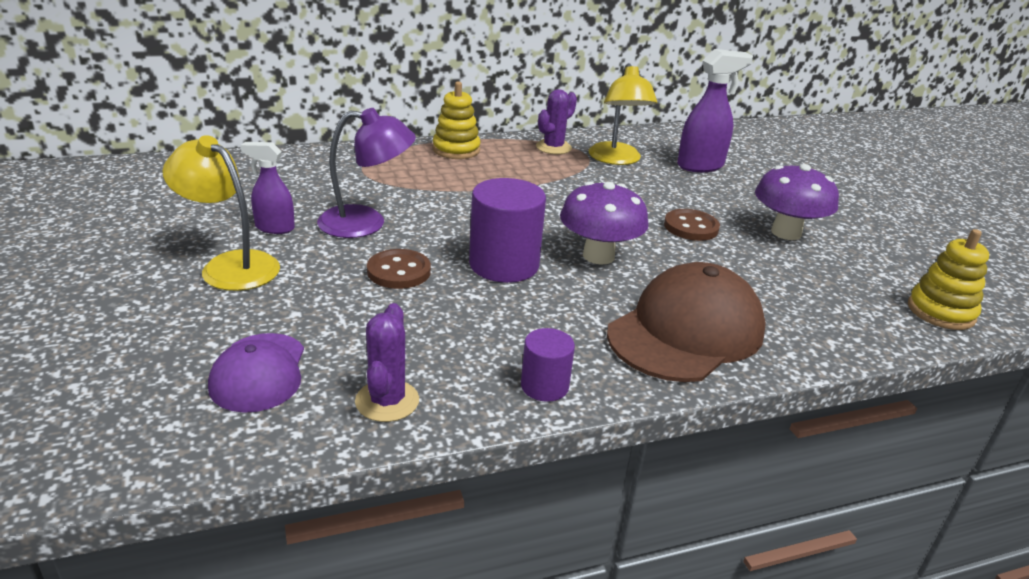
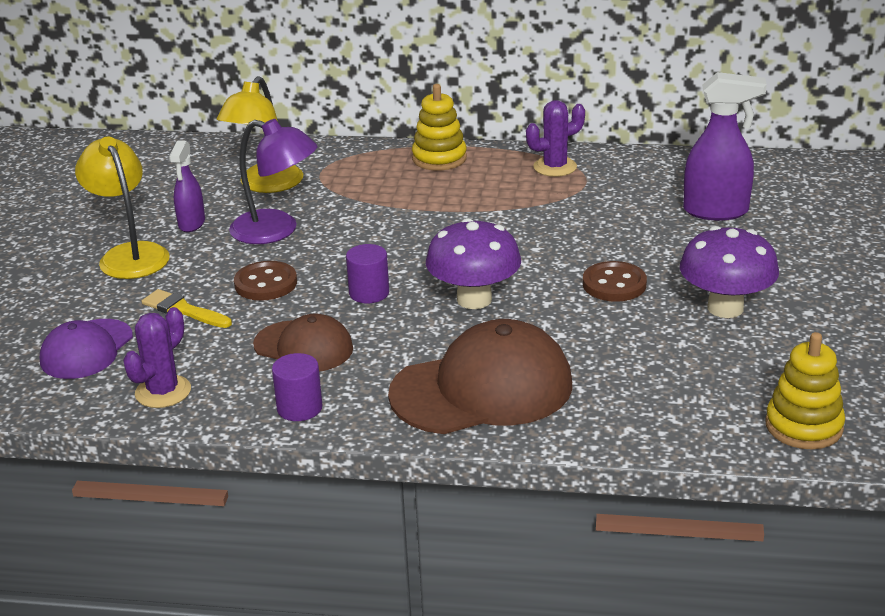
camera: 30 degrees right, 0 degrees up
purple spray bottle [241,142,295,234] -> purple spray bottle turned 120 degrees counterclockwise [169,140,205,232]
purple cylinder [469,178,546,283] -> purple cylinder [346,244,389,303], size x0.55
yellow lamp [589,63,657,165] -> yellow lamp moved to [217,76,303,193]
none -> yellow brush [141,289,232,328]
none -> brown cap [253,314,353,372]

